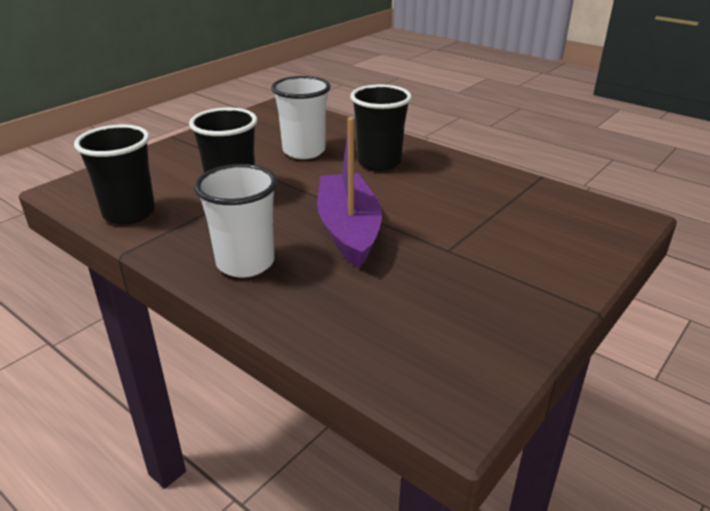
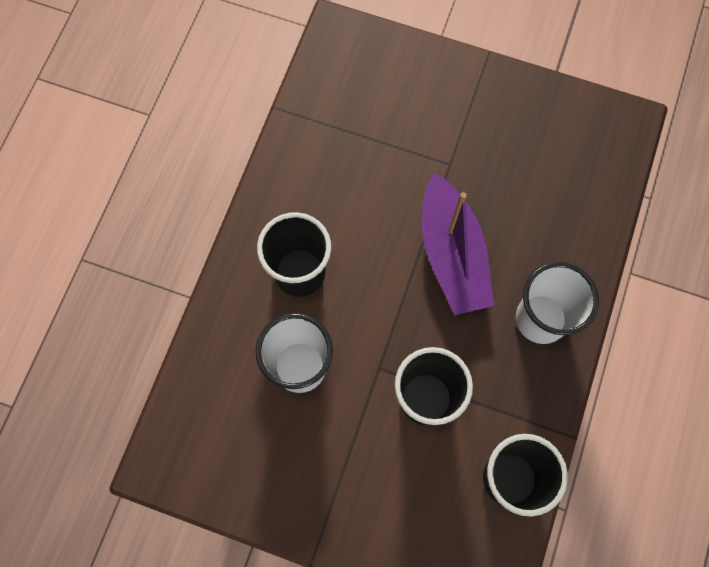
camera: 110 degrees left, 40 degrees up
purple boat [317,117,382,268] -> purple boat turned 75 degrees counterclockwise [422,172,494,315]

